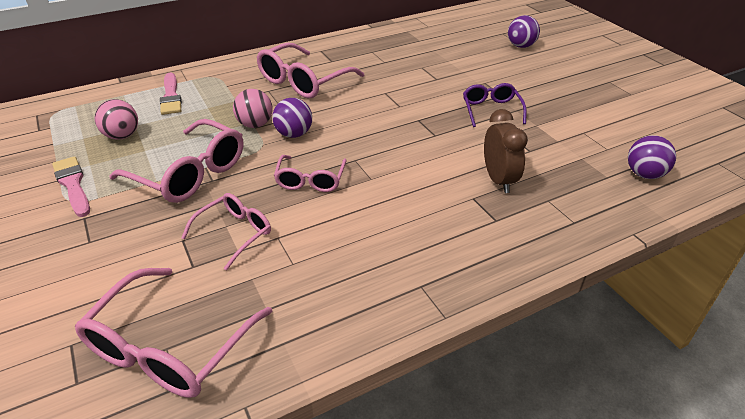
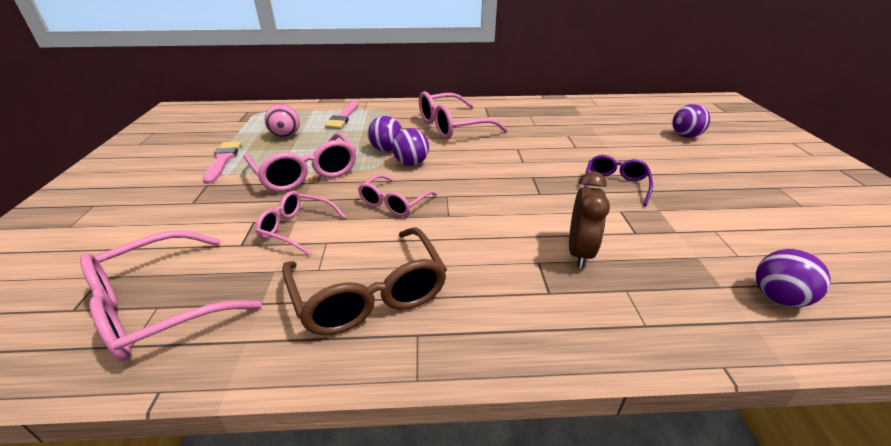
camera: 25 degrees right, 5 degrees down
pink glasses [181,193,271,271] -> pink glasses turned 135 degrees counterclockwise [256,191,346,255]
pink ball [233,89,273,128] -> purple ball [368,116,402,151]
none -> brown glasses [282,227,447,335]

